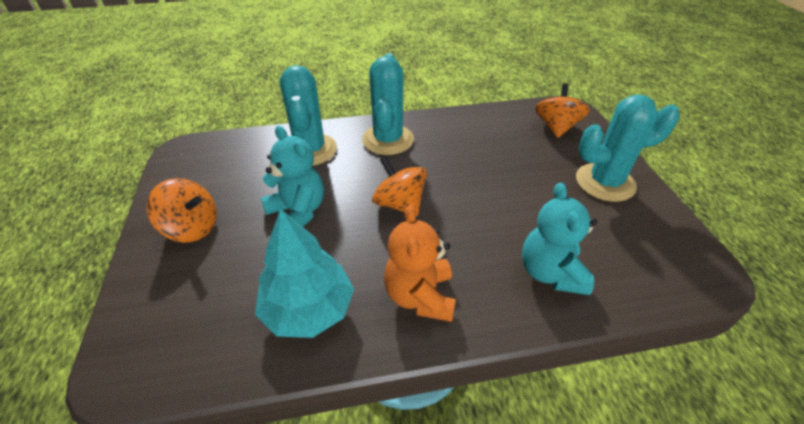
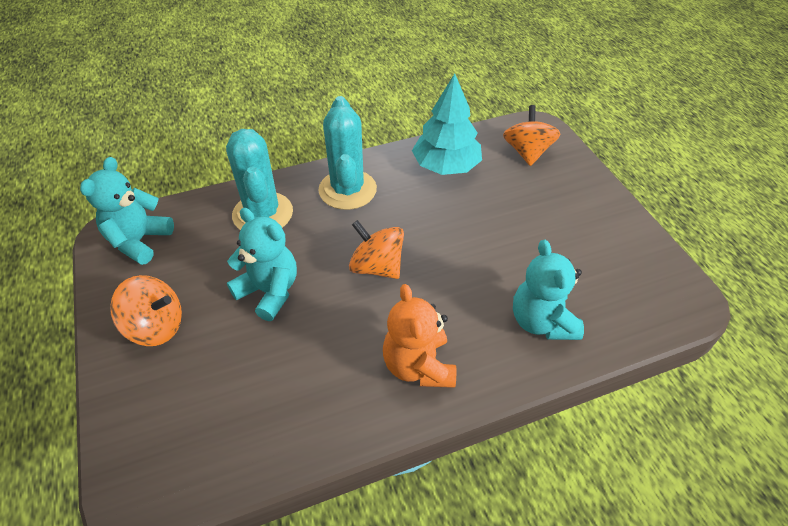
camera: 10 degrees left, 5 degrees up
turquoise tree [255,209,354,338] -> turquoise tree moved to [412,73,482,175]
turquoise cactus [576,95,680,202] -> none
none -> turquoise teddy bear [80,157,174,265]

